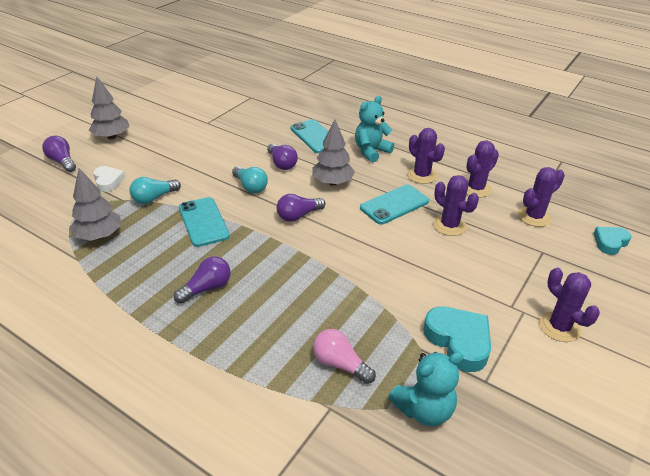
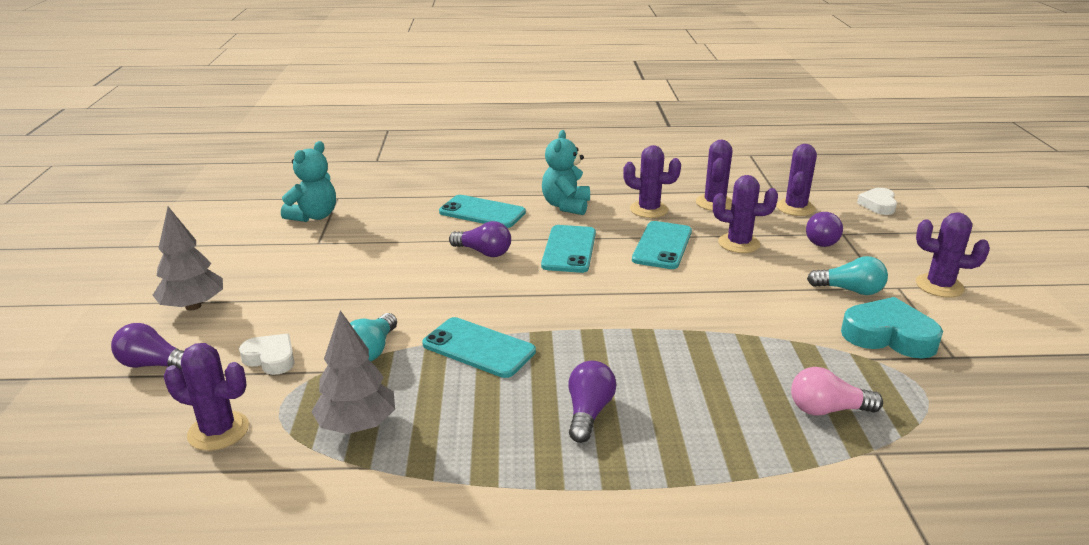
camera: 35 degrees left, 10 degrees down
turquoise light bulb [232,166,268,193] -> turquoise light bulb moved to [807,256,888,295]
purple light bulb [277,194,325,222] -> purple light bulb moved to [806,212,843,247]
grey tree [312,120,355,186] -> turquoise phone [541,225,596,273]
turquoise teddy bear [388,352,464,426] -> turquoise teddy bear moved to [281,141,336,222]
turquoise heart [594,227,632,255] -> white heart [857,188,897,215]
none -> purple cactus [164,343,249,451]

